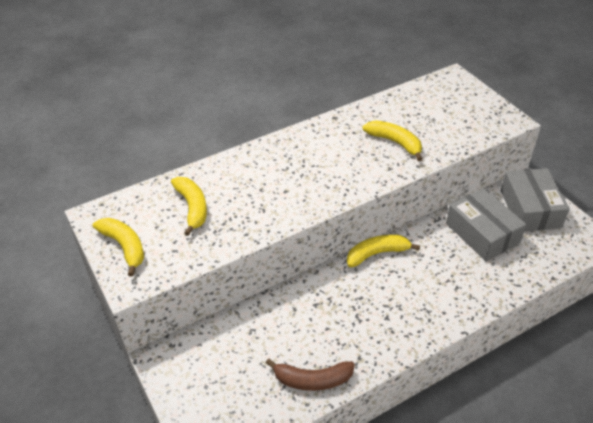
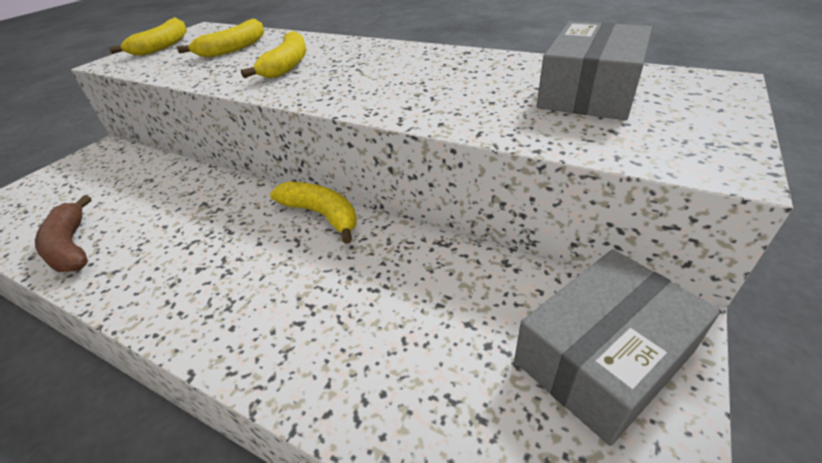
camera: 60 degrees right, 5 degrees down
yellow banana [362,120,422,161] -> yellow banana moved to [241,31,306,78]
grey box [446,188,526,261] -> grey box moved to [537,21,653,120]

